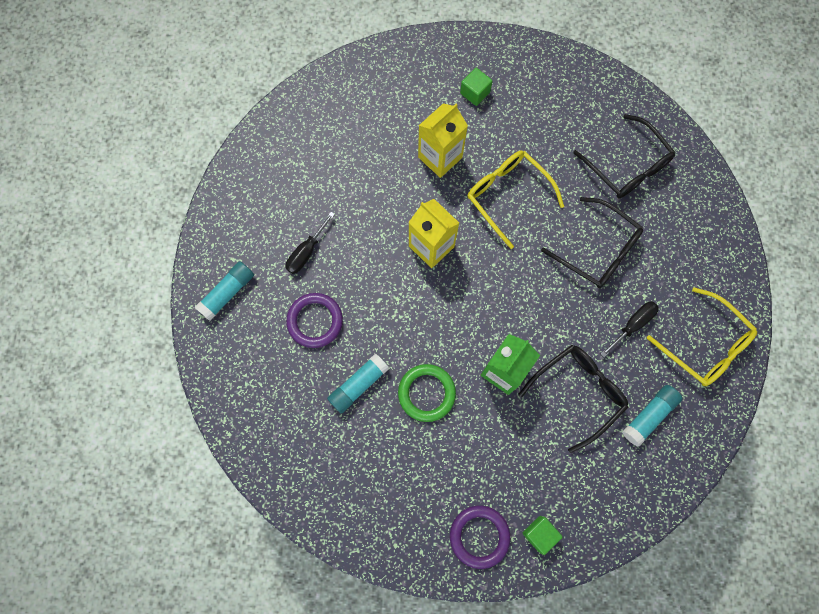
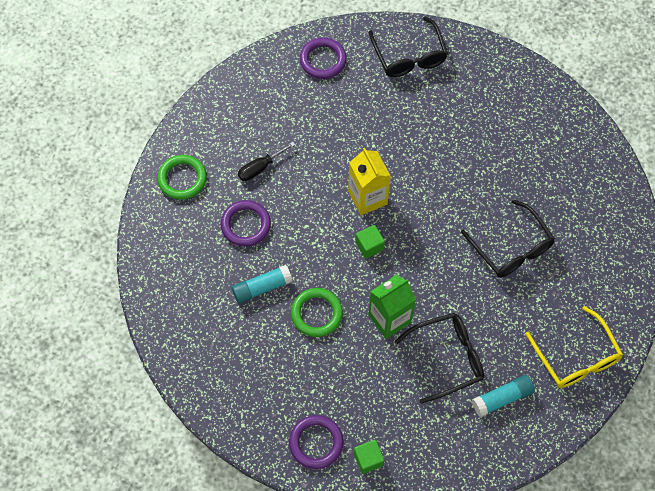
camera: 20 degrees right, 10 degrees down
turquoise glue stick [195,261,254,321] -> green ring [157,155,207,200]
yellow carton [418,103,468,178] -> none
green cube [460,68,493,106] -> green cube moved to [355,225,385,259]
yellow glasses [468,150,564,249] -> none
black glasses [573,114,676,198] -> black glasses moved to [369,16,448,77]
black screwdriver [601,301,659,357] -> none
none -> purple ring [300,38,347,79]

